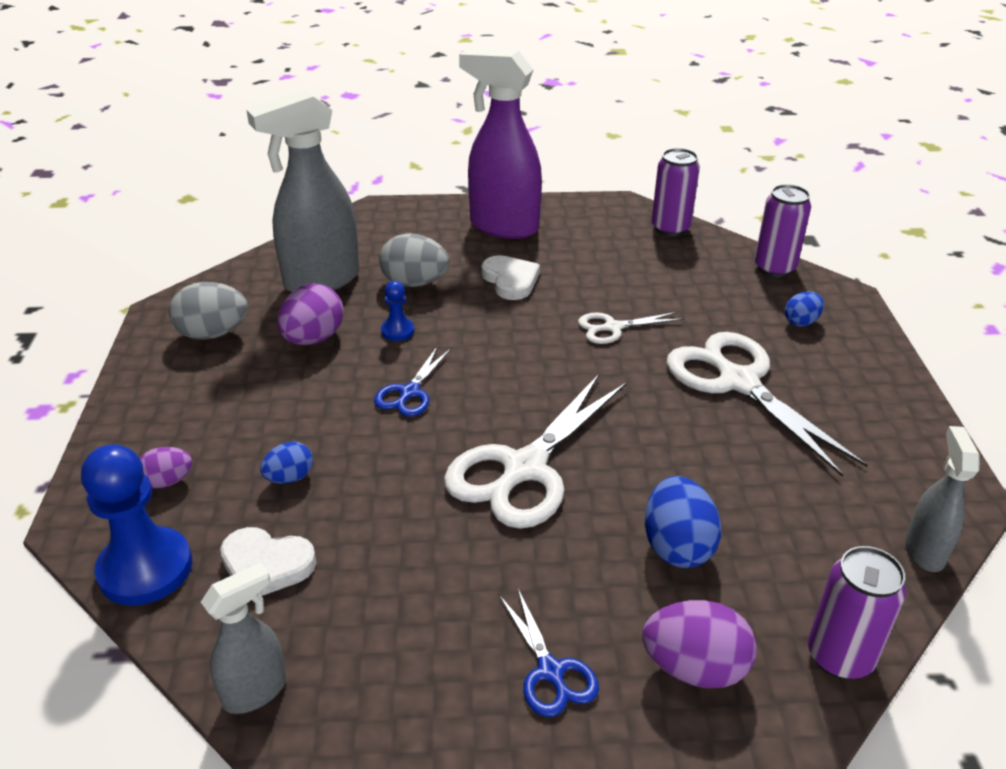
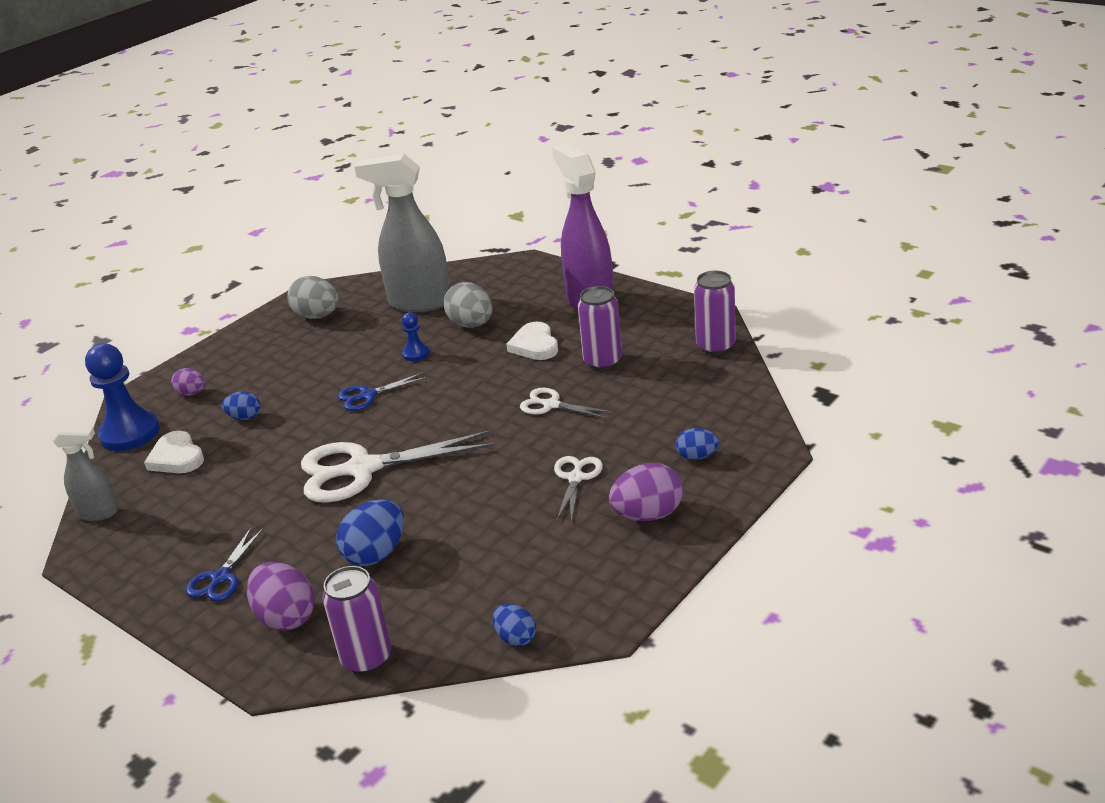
camera: 45 degrees right, 5 degrees down
purple egg [277,283,344,345] -> purple egg moved to [609,463,683,521]
white heart [482,255,540,300] -> white heart turned 150 degrees clockwise [506,322,558,360]
white scissors [666,332,867,477] -> white scissors [554,456,603,523], size x0.51
purple can [754,184,811,278] -> purple can moved to [578,286,622,370]
grey spray bottle [905,426,980,572] -> blue egg [493,604,536,647]

